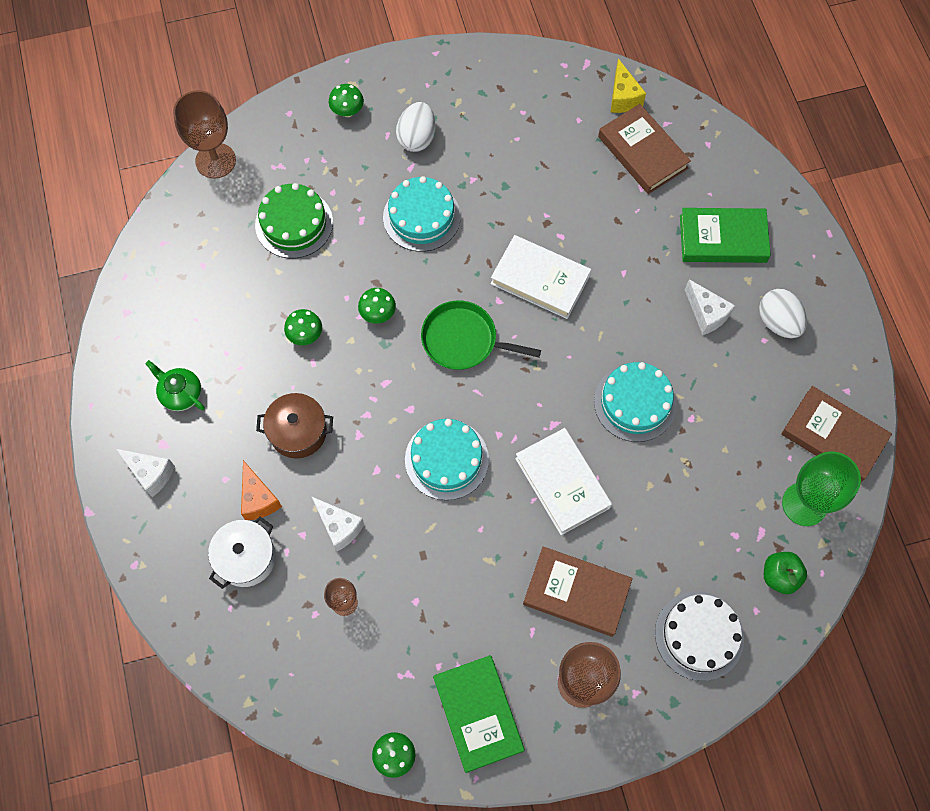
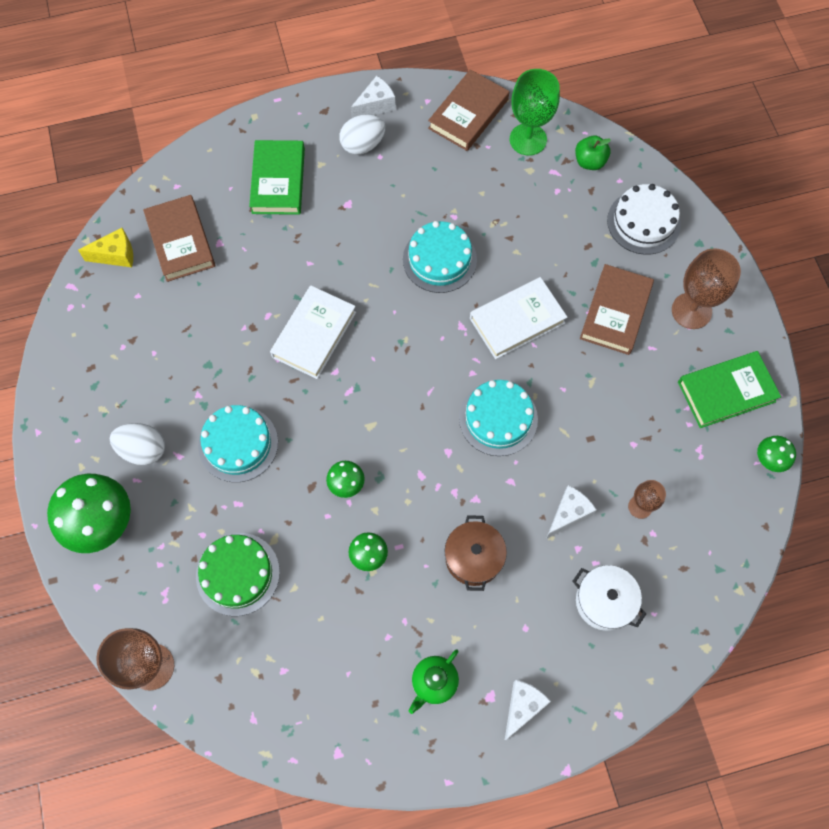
camera: 90 degrees left, 0 degrees up
orange cheese [241,460,282,520] -> none
green mushroom [329,84,364,117] -> green mushroom [47,474,131,553], size x2.06
green pan [421,301,541,370] -> none
brown book [598,104,691,194] -> brown book turned 75 degrees counterclockwise [143,195,215,282]
white cheese [685,279,735,335] -> white cheese moved to [351,76,396,118]

